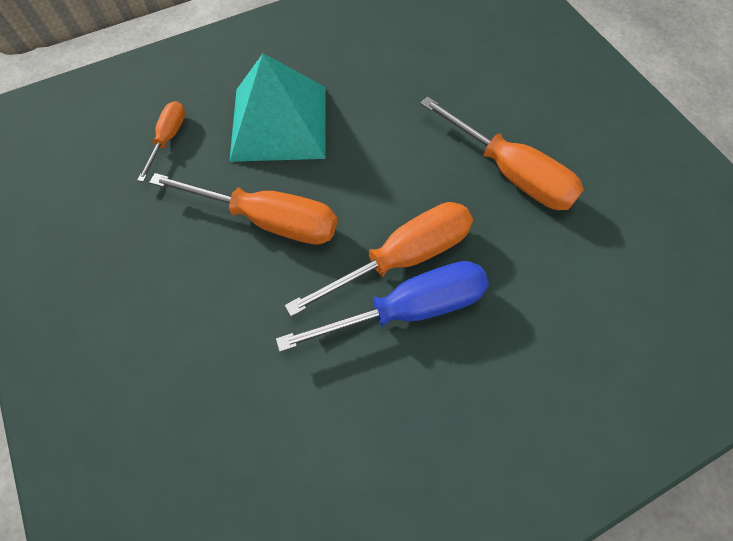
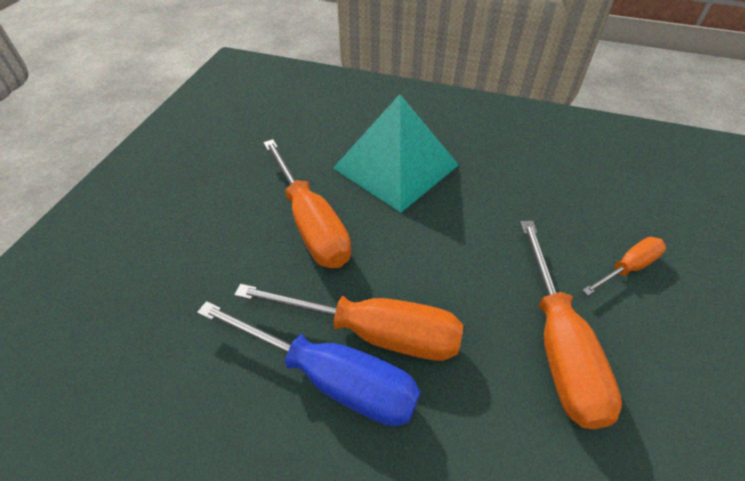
camera: 45 degrees right, 15 degrees down
orange screwdriver [137,101,185,182] -> orange screwdriver moved to [582,237,666,295]

